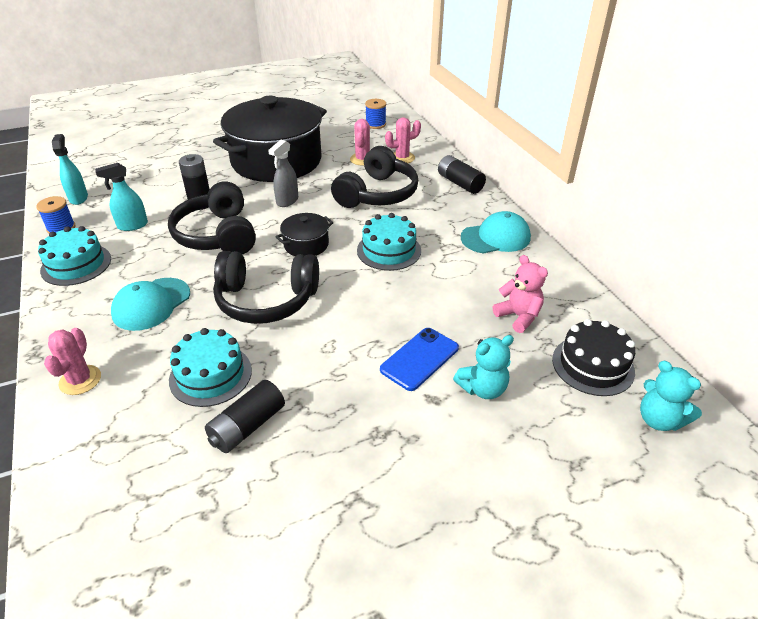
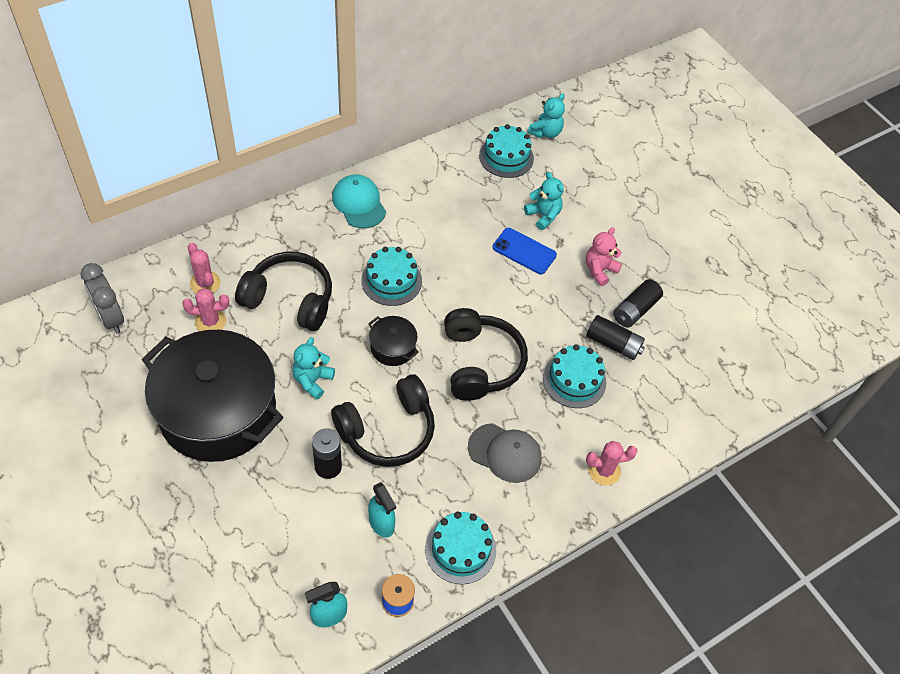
camera: 105 degrees left, 15 degrees up
turquoise cap [111,278,190,331] -> grey cap [468,423,542,483]
grey spray bottle [268,140,298,207] -> turquoise teddy bear [292,337,335,400]
blue spool [365,99,386,129] -> grey clock [80,263,124,334]
black battery [438,155,486,194] -> black battery moved to [613,279,663,328]
pink teddy bear [493,255,548,333] -> pink teddy bear moved to [586,227,622,286]
black cake [552,319,635,396] -> turquoise cake [479,124,534,178]

